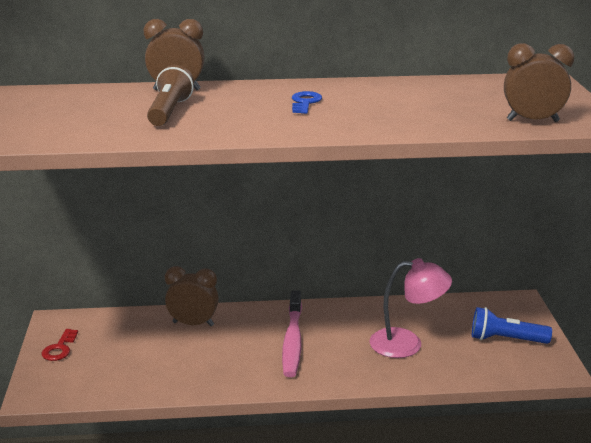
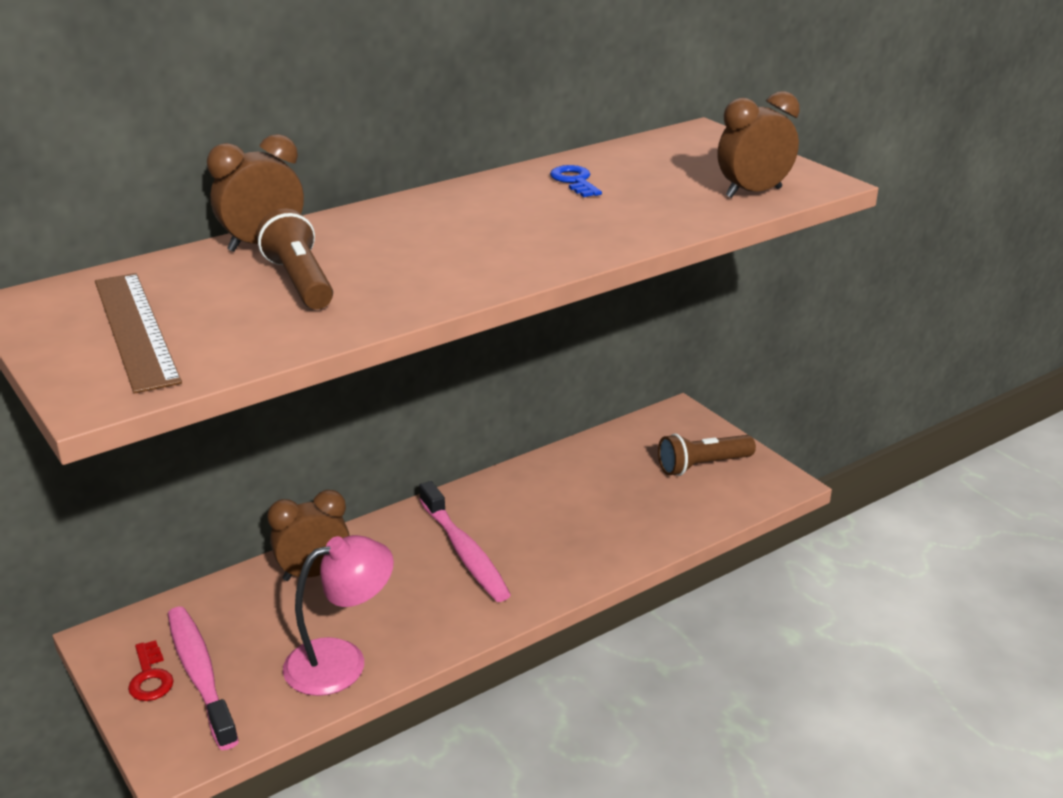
camera: 30 degrees left, 5 degrees up
blue key [292,91,322,114] -> blue key moved to [550,165,602,197]
pink lamp [369,258,452,358] -> pink lamp moved to [283,535,394,696]
blue flashlight [472,307,552,344] -> brown flashlight [658,433,756,476]
none -> brown ruler [95,273,182,394]
none -> pink toothbrush [167,607,239,750]

